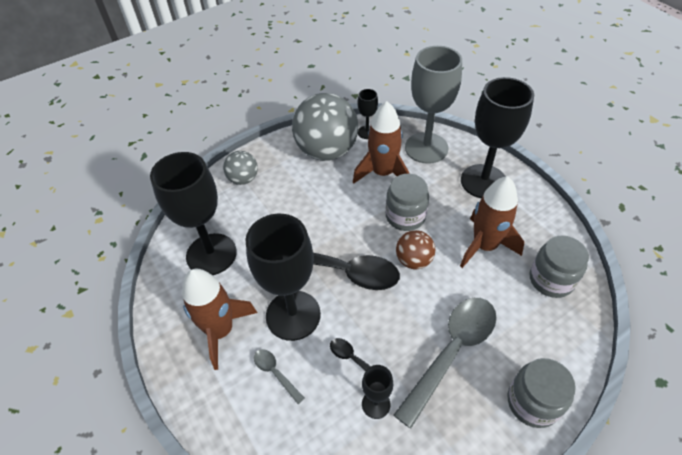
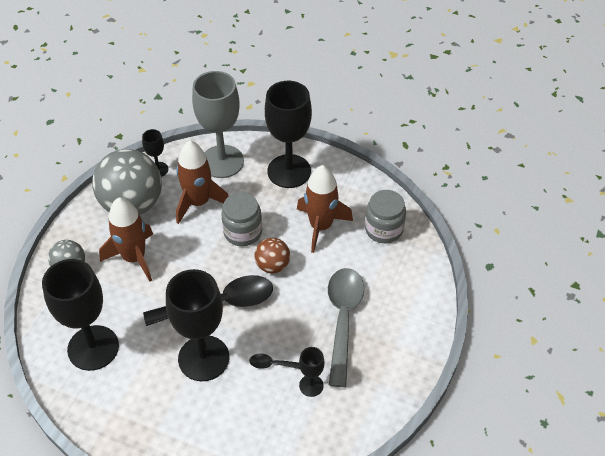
camera: 35 degrees left, 0 degrees up
brown rocket [182,269,257,370] -> brown rocket moved to [99,197,153,282]
grey spoon [254,349,305,404] -> none
grey jar [507,358,576,428] -> none

